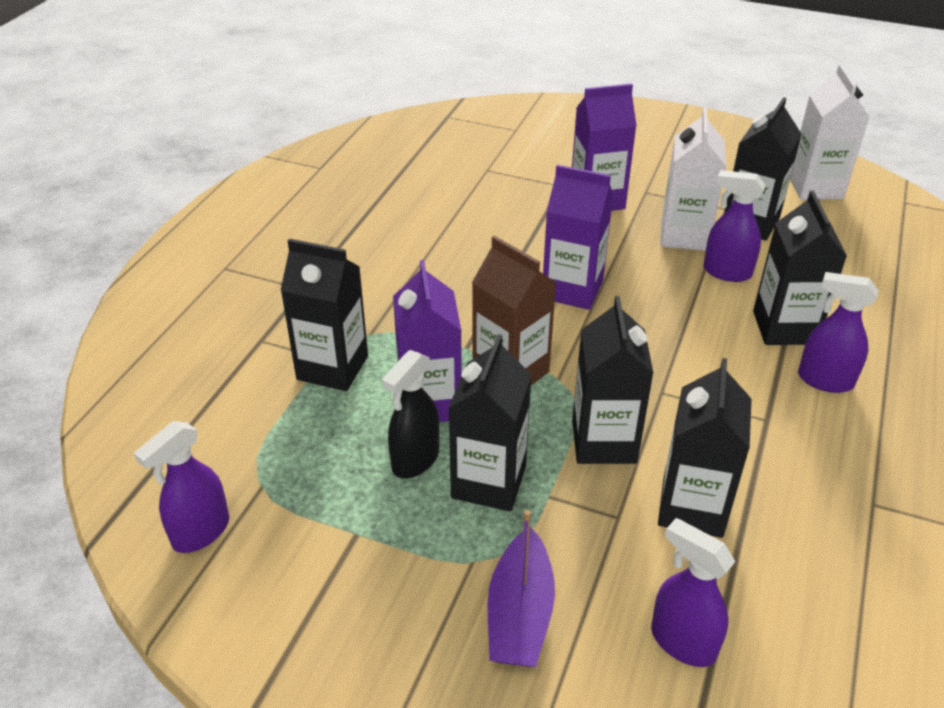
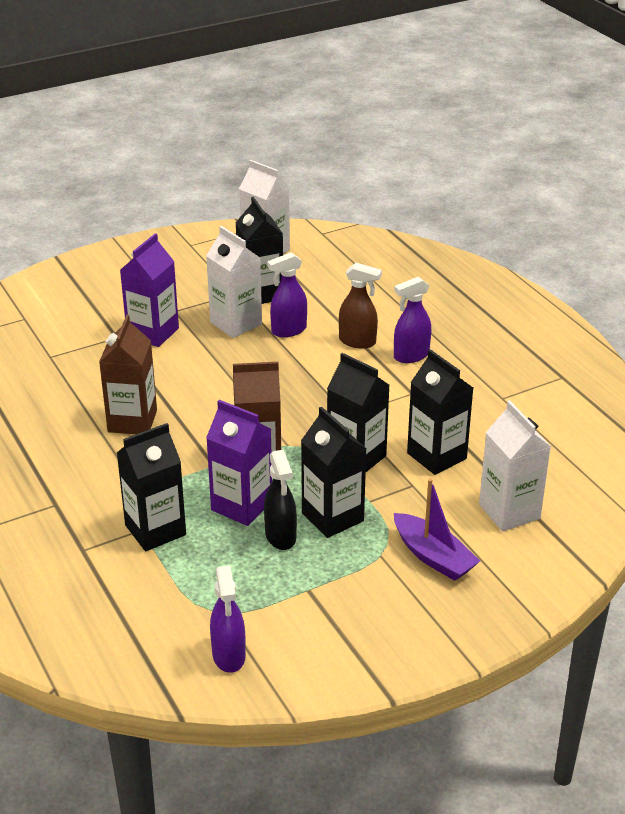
camera: 50 degrees left, 5 degrees down
purple carton [543,165,613,310] -> none
purple spray bottle [651,518,735,667] -> white carton [479,400,551,531]
black carton [753,191,847,345] -> brown spray bottle [339,263,382,349]
none -> brown carton [99,315,157,434]

